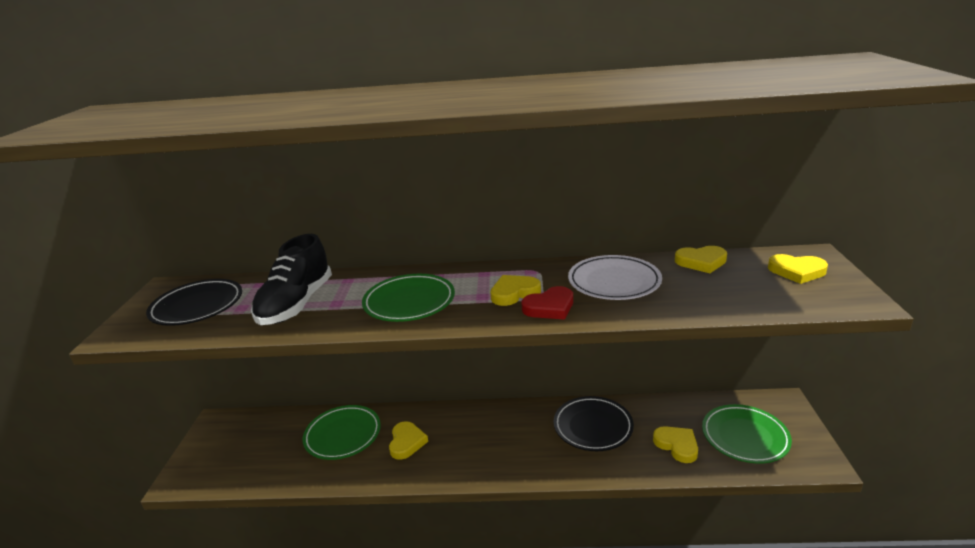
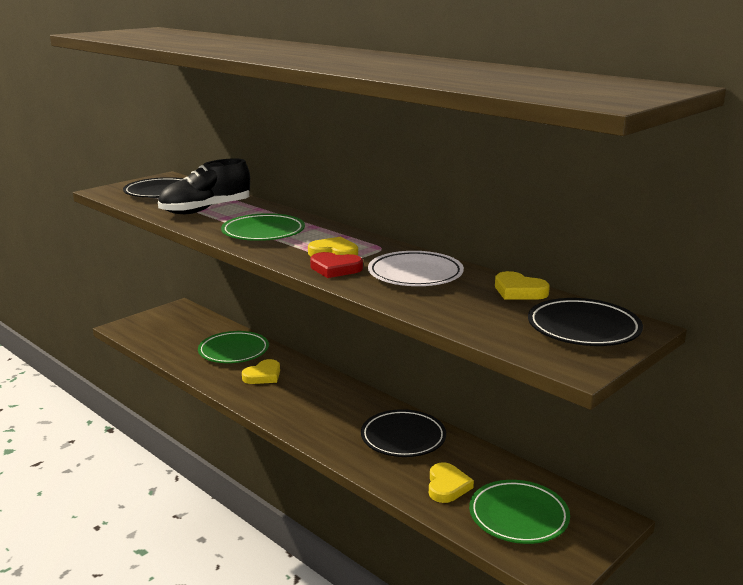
camera: 40 degrees right, 5 degrees down
yellow heart [768,254,828,284] -> black plate [528,298,643,346]

